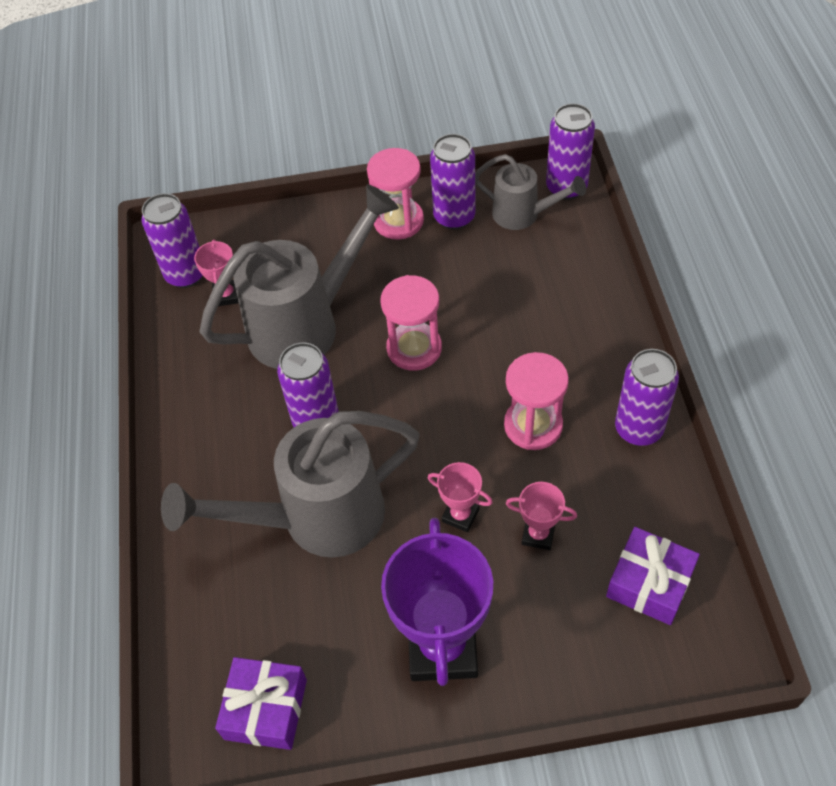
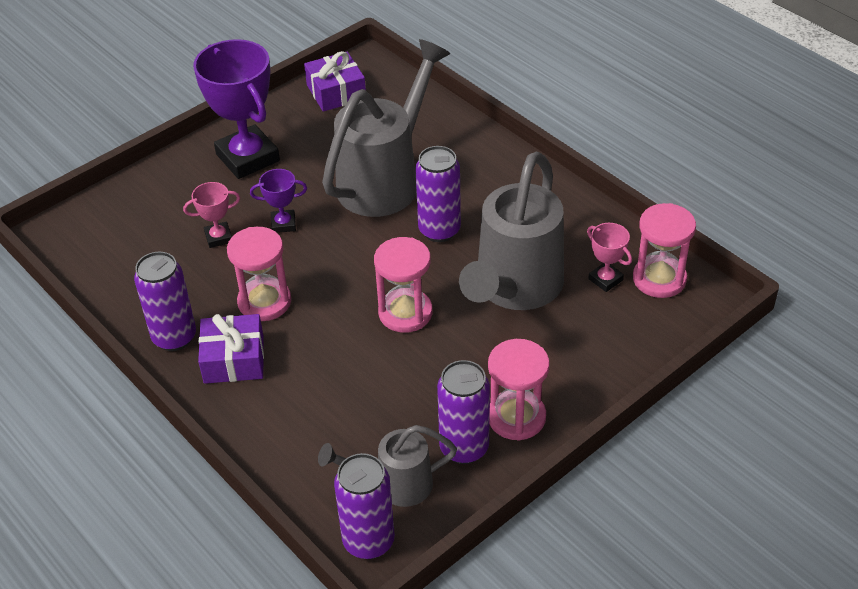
camera: 145 degrees right, 10 degrees down
purple can [142,193,203,288] -> pink hourglass [633,203,696,298]
pink trophy [428,462,493,532] -> purple trophy [250,169,307,233]
purple gift [606,527,700,625] -> purple gift moved to [198,314,264,384]

